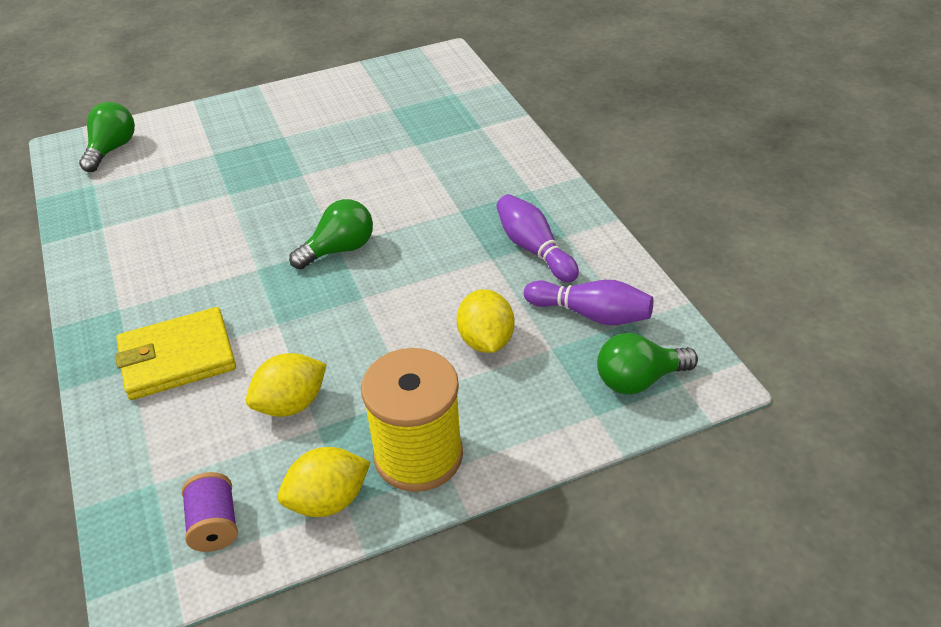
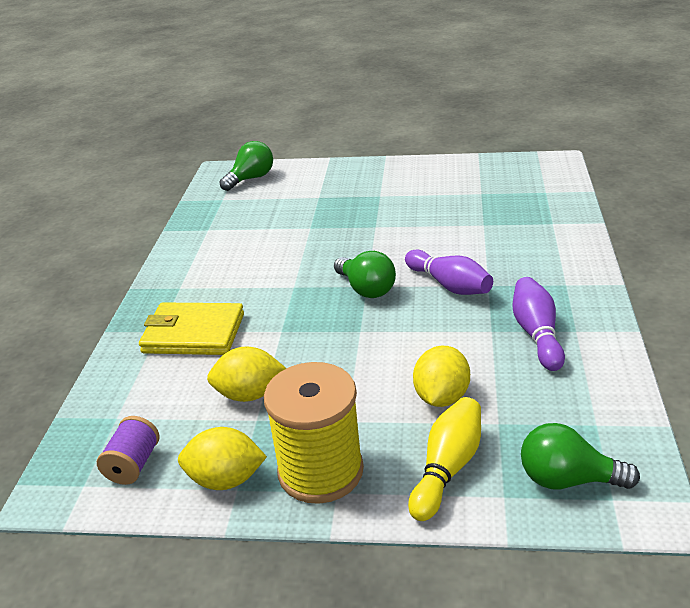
camera: 30 degrees right, 10 degrees down
green light bulb [289,199,373,269] -> green light bulb turned 60 degrees clockwise [334,251,396,298]
purple bowling pin [524,280,653,325] -> purple bowling pin moved to [405,250,493,295]
none -> yellow bowling pin [408,397,481,521]

